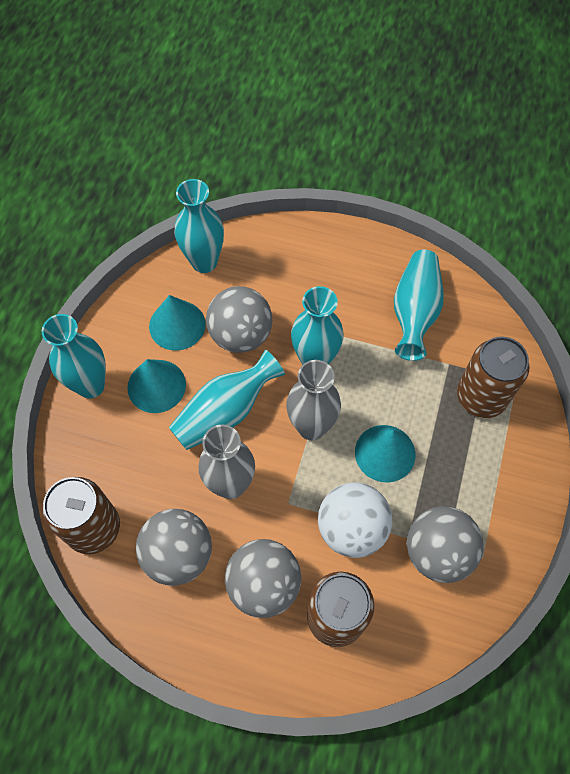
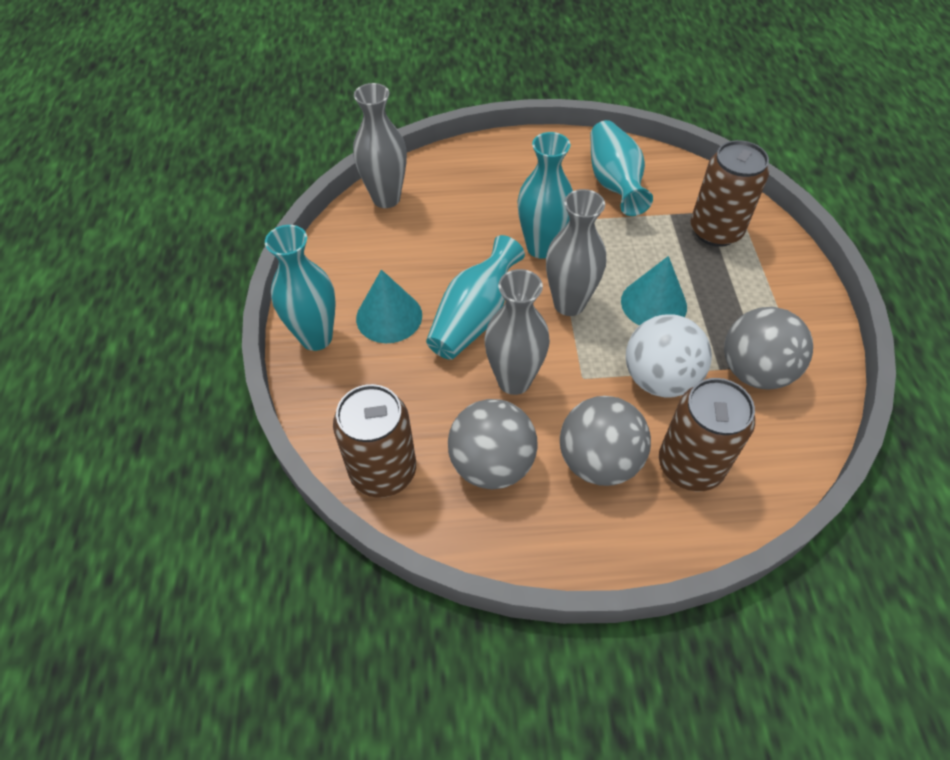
camera: 20 degrees left, 10 degrees down
turquoise cone [149,295,206,351] -> none
turquoise vase [174,179,224,273] -> grey vase [353,83,407,208]
grey ball [206,286,272,353] -> none

